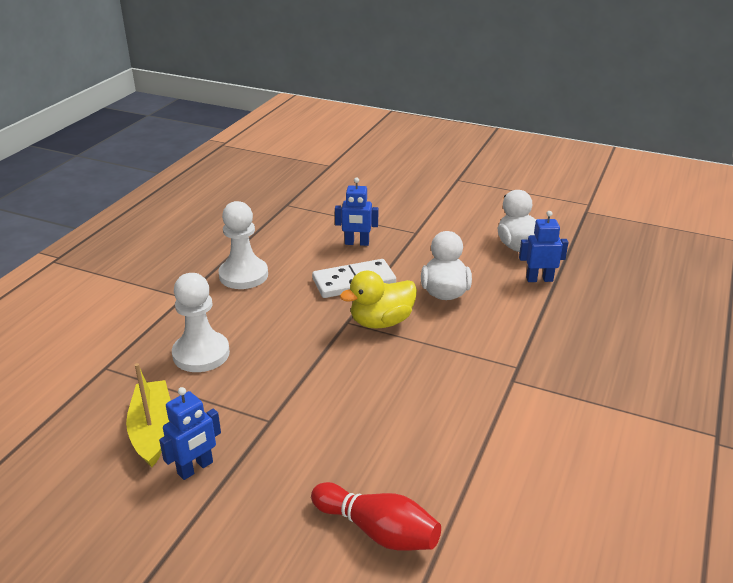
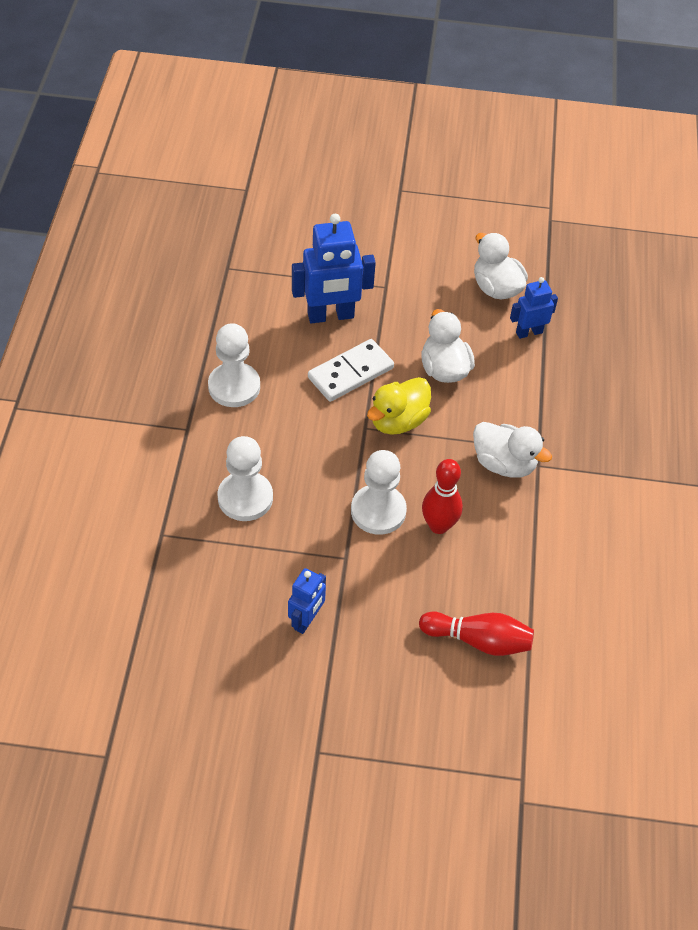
camera: 20 degrees left, 20 degrees up
yellow boat [126,363,171,467] -> none
blue robot [335,177,378,246] -> blue robot [292,214,376,323], size x1.74
none -> white pawn [351,450,407,535]
none -> red bowling pin [422,459,463,534]
none -> white duck [473,422,552,478]

